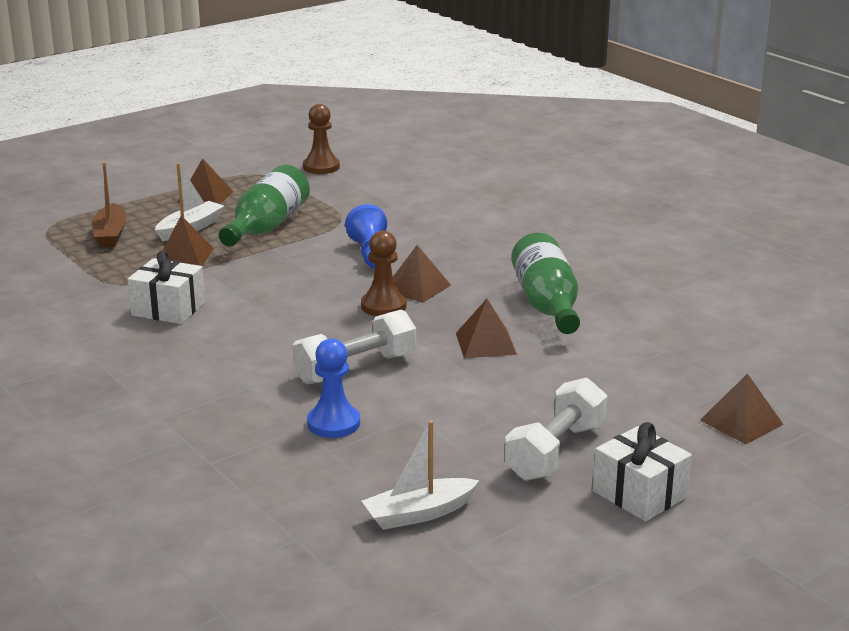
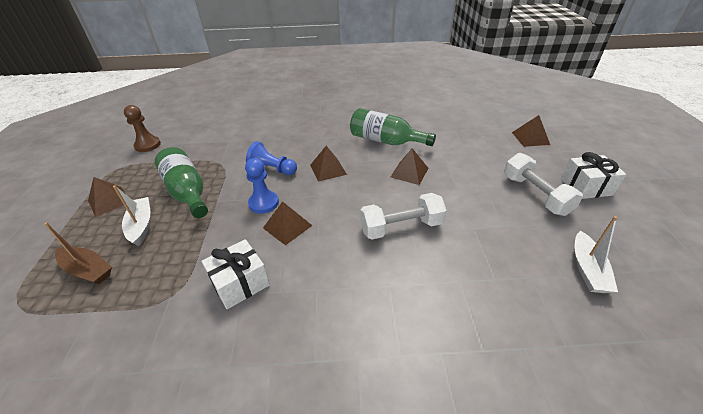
camera: 55 degrees left, 15 degrees up
brown pyramid [163,215,214,266] -> brown pyramid moved to [263,201,313,245]
white dumbbell [292,309,416,384] -> white dumbbell turned 75 degrees clockwise [360,193,447,240]
blue pawn [307,339,360,438] -> blue pawn moved to [245,158,279,214]
brown pawn [361,231,406,316] -> none

